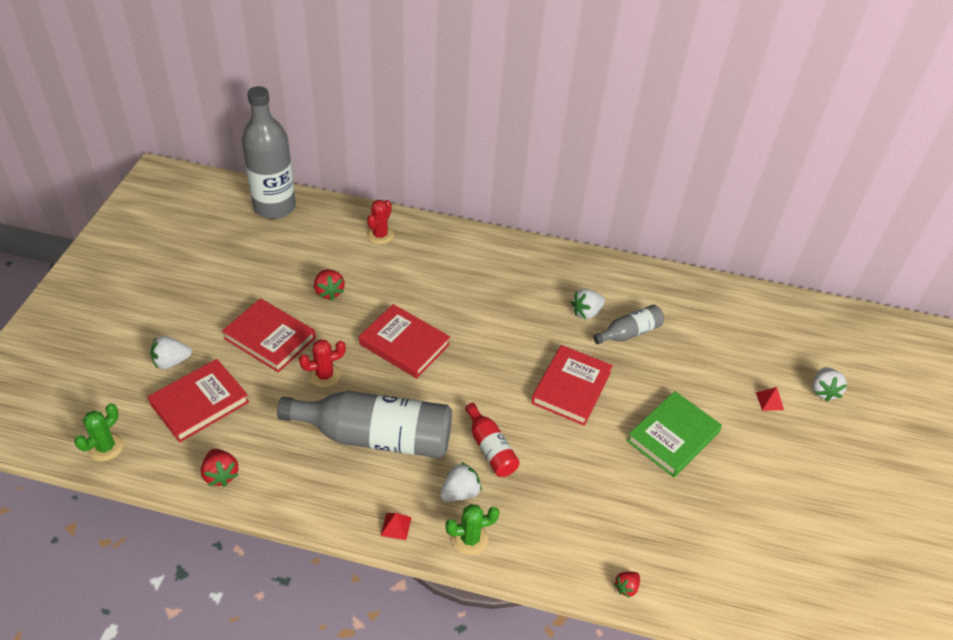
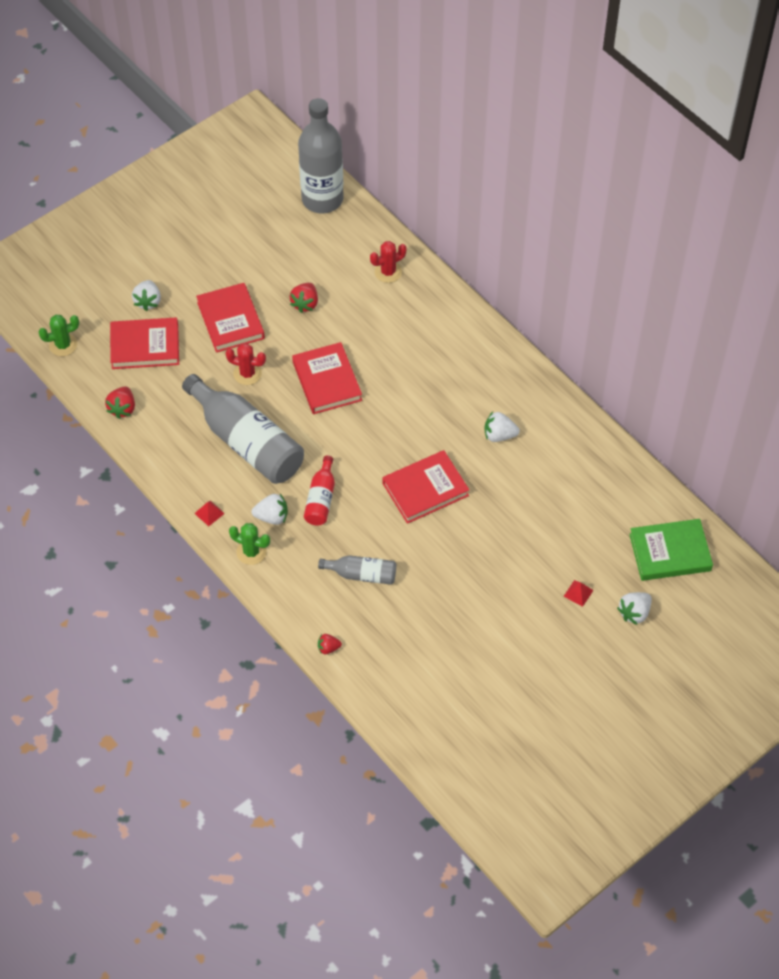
camera: 40 degrees right, 10 degrees up
white strawberry [150,336,192,369] -> white strawberry turned 105 degrees counterclockwise [132,280,161,311]
grey bottle [593,305,664,344] -> grey bottle moved to [318,555,396,585]
green book [627,391,722,477] -> green book moved to [629,519,713,581]

